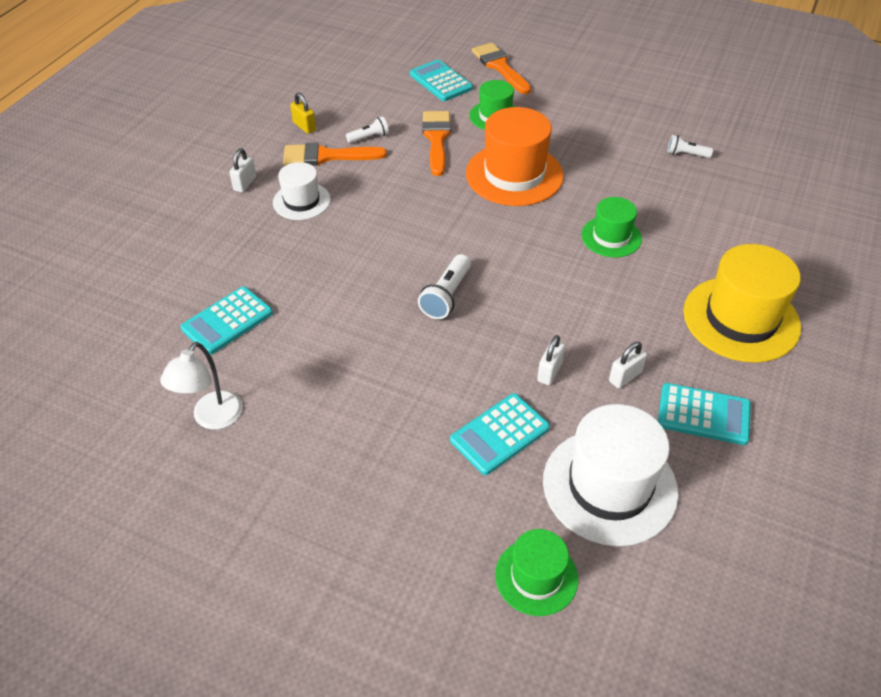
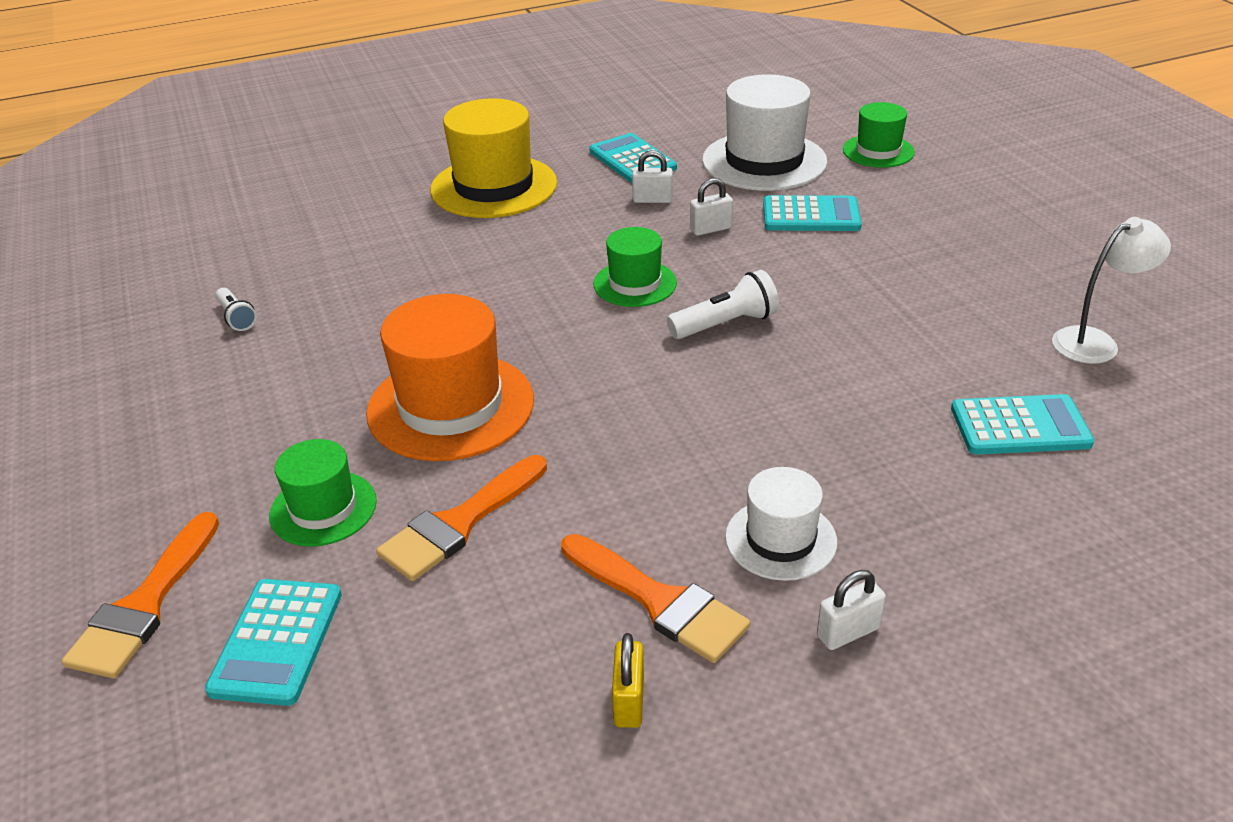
camera: 135 degrees left, 10 degrees down
white flashlight [346,116,389,143] -> none
green hat [581,197,642,257] -> green hat moved to [594,227,677,307]

